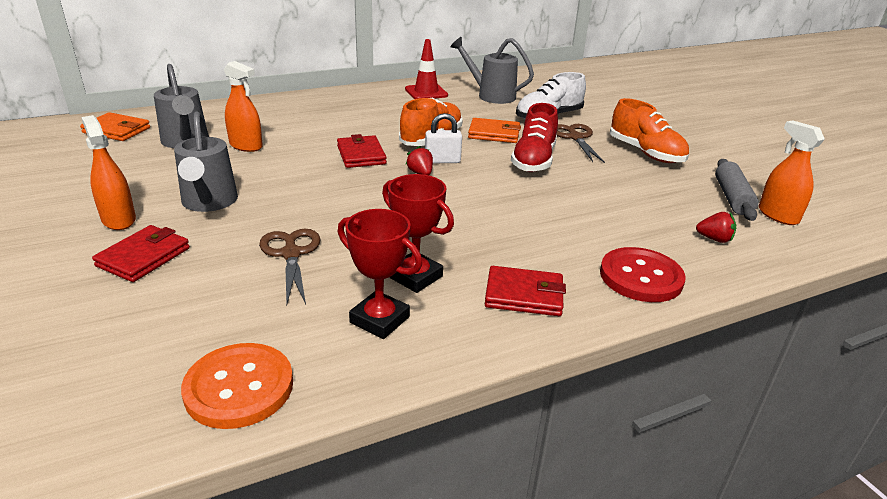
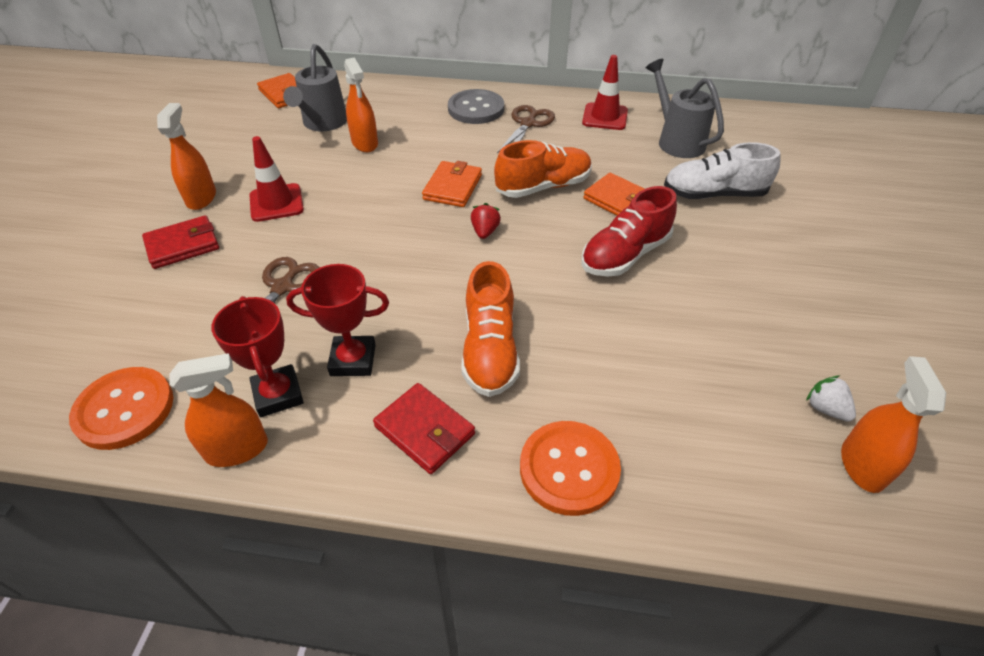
camera: 35 degrees right, 15 degrees up
grey watering can [174,112,238,212] -> red traffic cone [250,136,304,222]
red wallet [337,134,387,168] -> orange wallet [422,161,482,207]
red trophy [382,174,454,293] -> red trophy turned 75 degrees counterclockwise [286,264,389,376]
white padlock [425,113,462,163] -> none
brown scissors [556,124,605,163] -> brown scissors moved to [497,105,555,153]
red button [600,247,686,302] -> orange button [520,421,621,516]
orange shoe [610,98,689,163] -> orange shoe moved to [461,261,520,397]
red strawberry [696,212,736,243] -> none
grey rolling pin [715,159,759,221] -> white strawberry [806,376,856,422]
none -> orange spray bottle [169,353,268,467]
none -> grey button [448,89,504,124]

